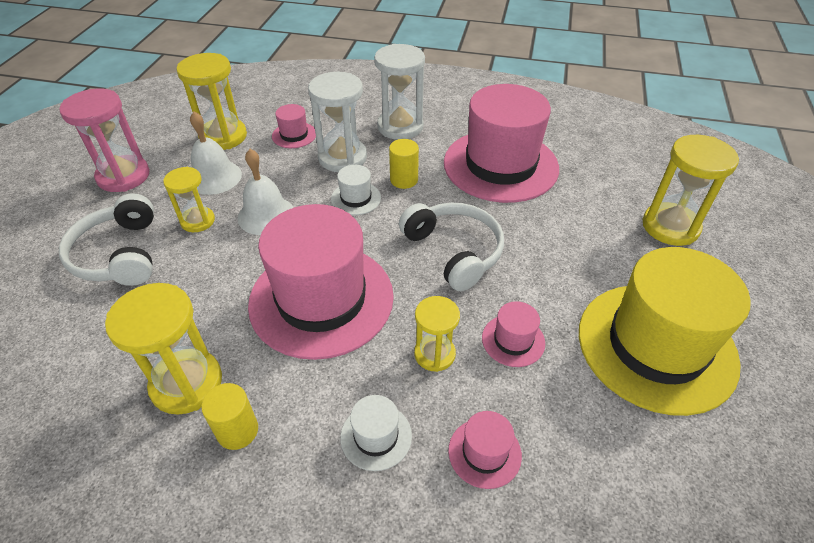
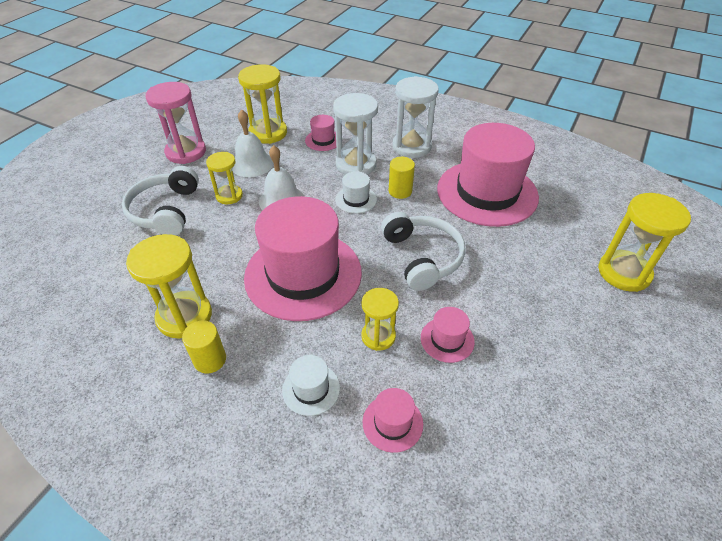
camera: 15 degrees right, 0 degrees up
yellow hat [579,247,751,416] -> none

